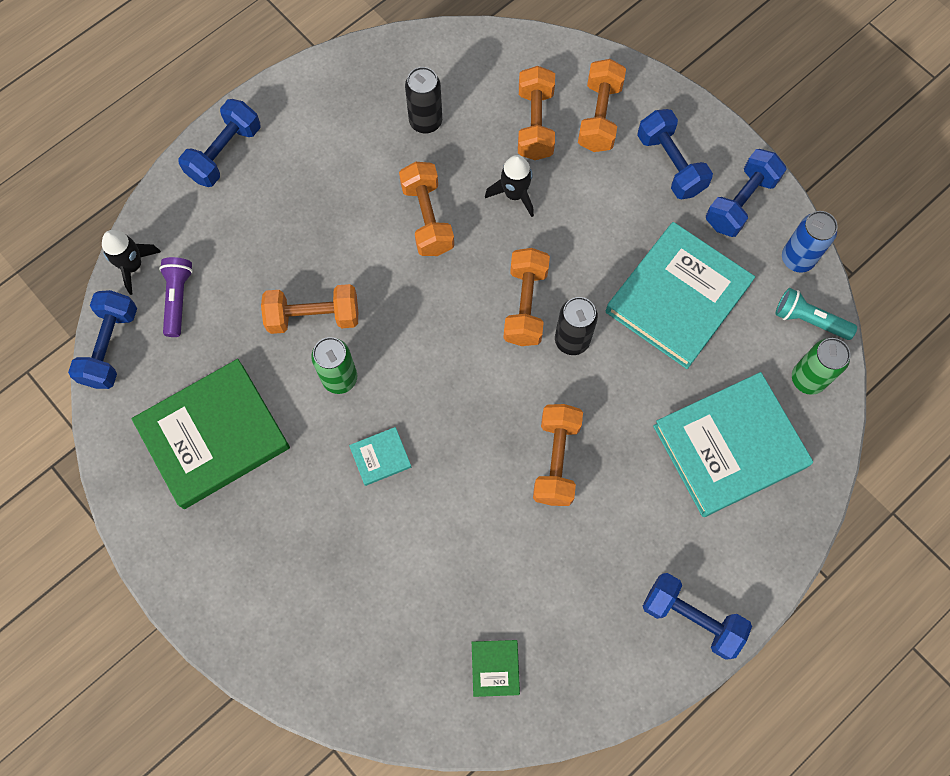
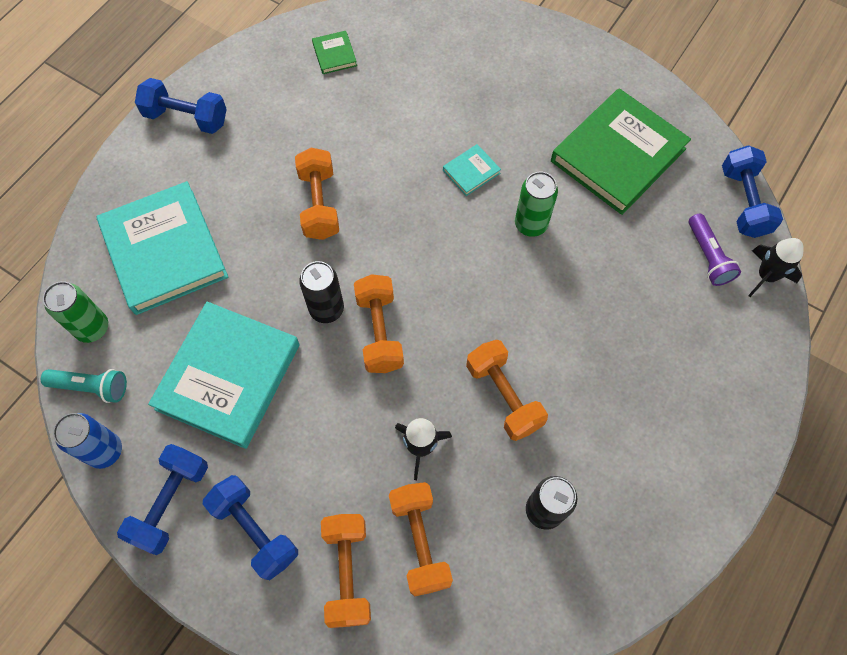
camera: 165 degrees right, 5 degrees down
blue dumbbell [178,99,261,187] -> none
orange dumbbell [261,284,358,334] -> none
turquoise book [653,372,813,517] -> turquoise book turned 75 degrees counterclockwise [96,181,228,315]

